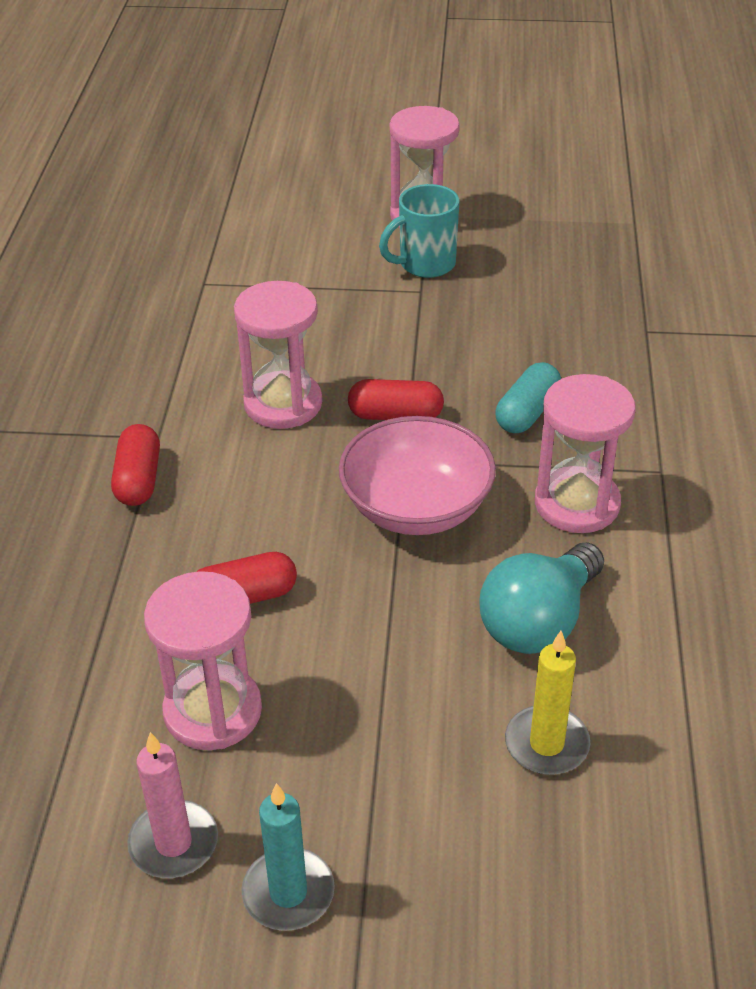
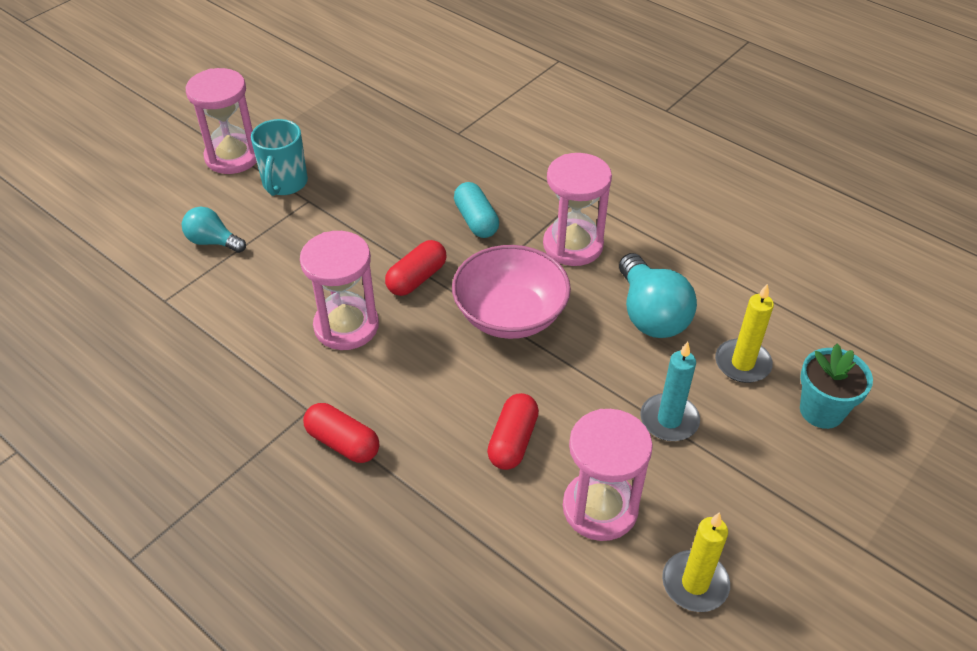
camera: 55 degrees left, 5 degrees up
pink candle [127,732,218,878] -> yellow candle [662,512,730,612]
turquoise candle [241,783,335,931] -> turquoise candle moved to [640,342,700,441]
none -> turquoise light bulb [182,207,246,253]
none -> turquoise flower pot [800,344,873,429]

